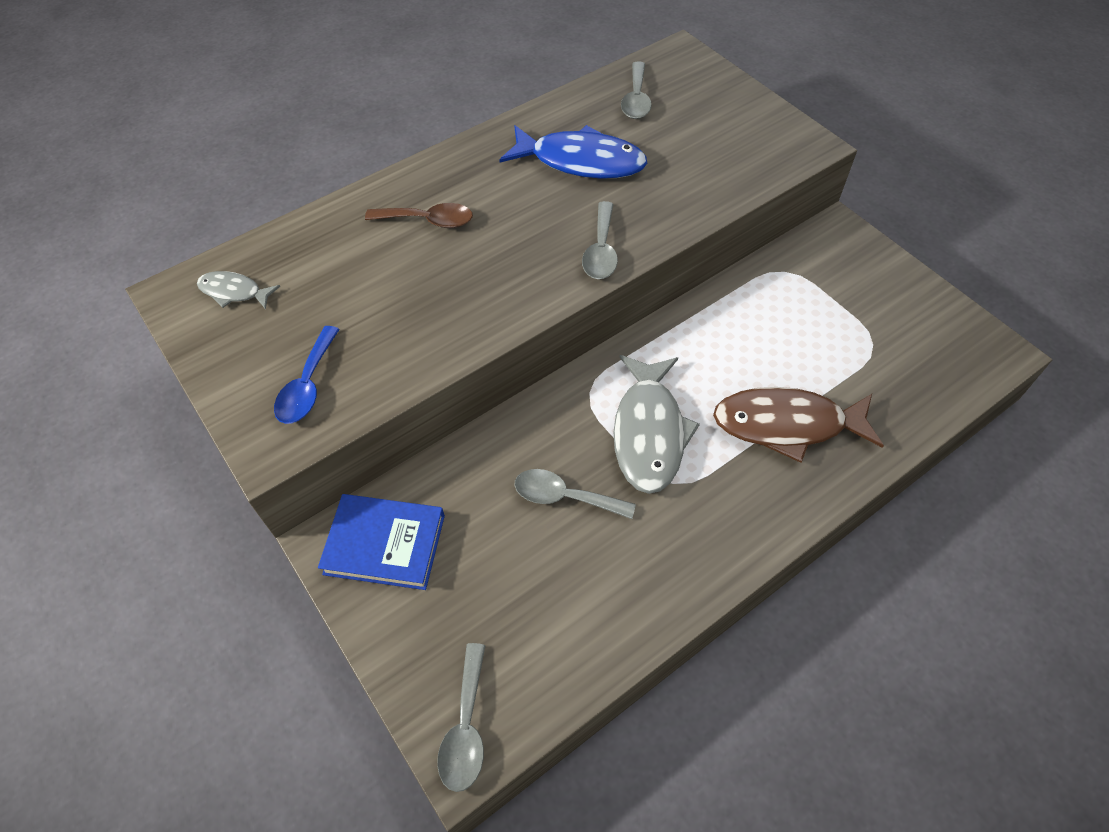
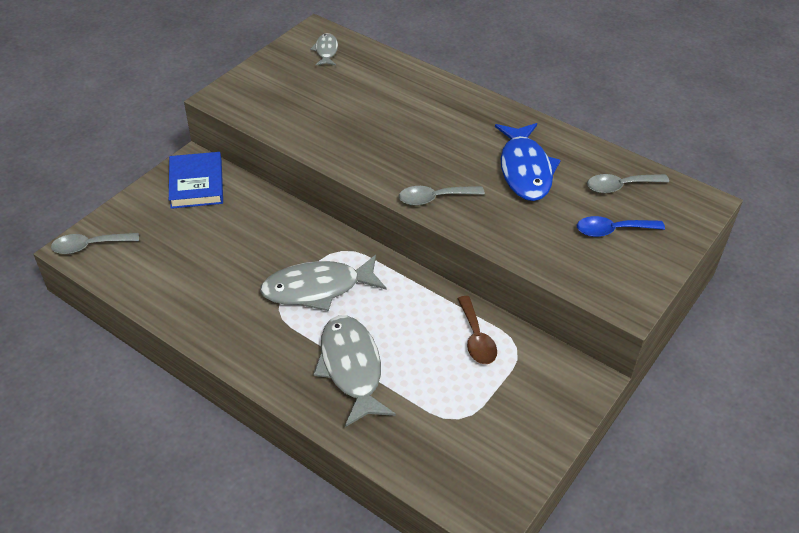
camera: 70 degrees right, 10 degrees down
blue spoon [274,326,340,424] -> blue spoon moved to [577,216,665,237]
brown spoon [365,203,473,228] -> brown spoon moved to [457,296,497,364]
grey spoon [514,469,636,519] -> none
brown fish [713,387,884,463] -> grey fish [313,315,396,427]

